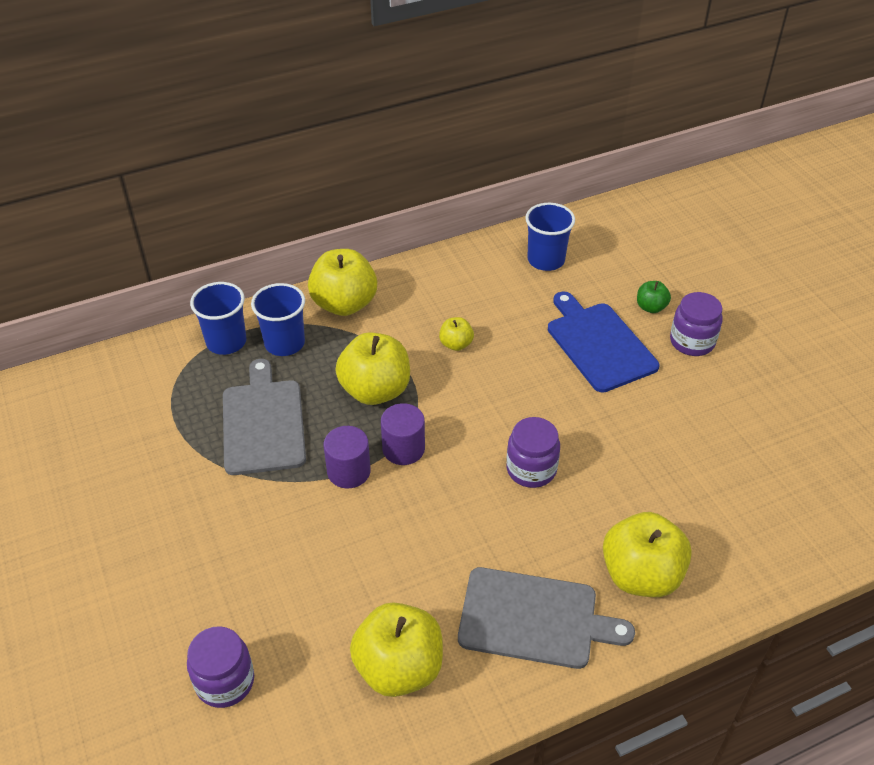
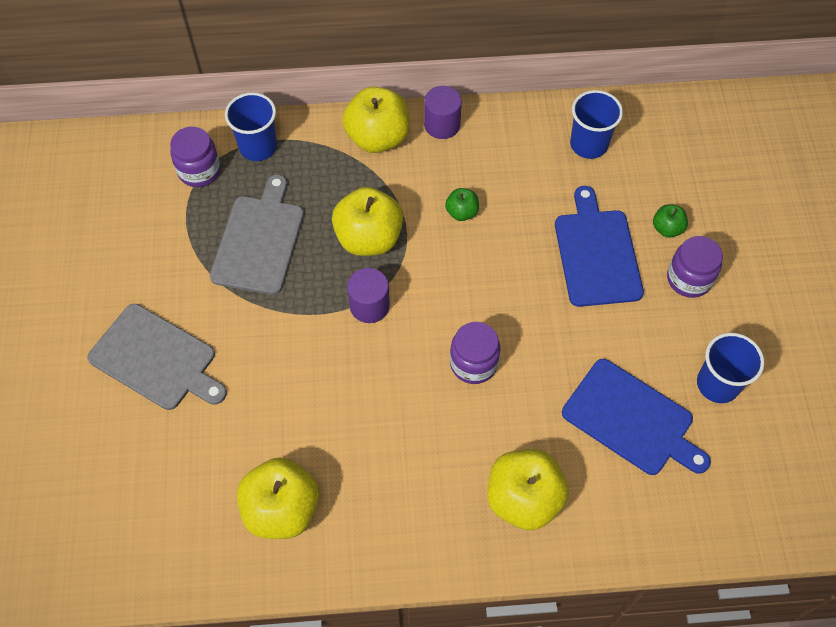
camera: 20 degrees right, 15 degrees up
purple jar [187,626,254,708] -> purple jar moved to [170,127,221,187]
blue cup [251,283,305,356] -> blue cup moved to [697,333,764,403]
purple cylinder [324,426,371,489] -> purple cylinder moved to [424,86,462,139]
yellow apple [439,317,474,351] -> green apple [445,188,479,221]
grey cutting board [458,567,635,669] -> grey cutting board moved to [87,304,227,410]
none -> blue cutting board [562,359,711,475]

